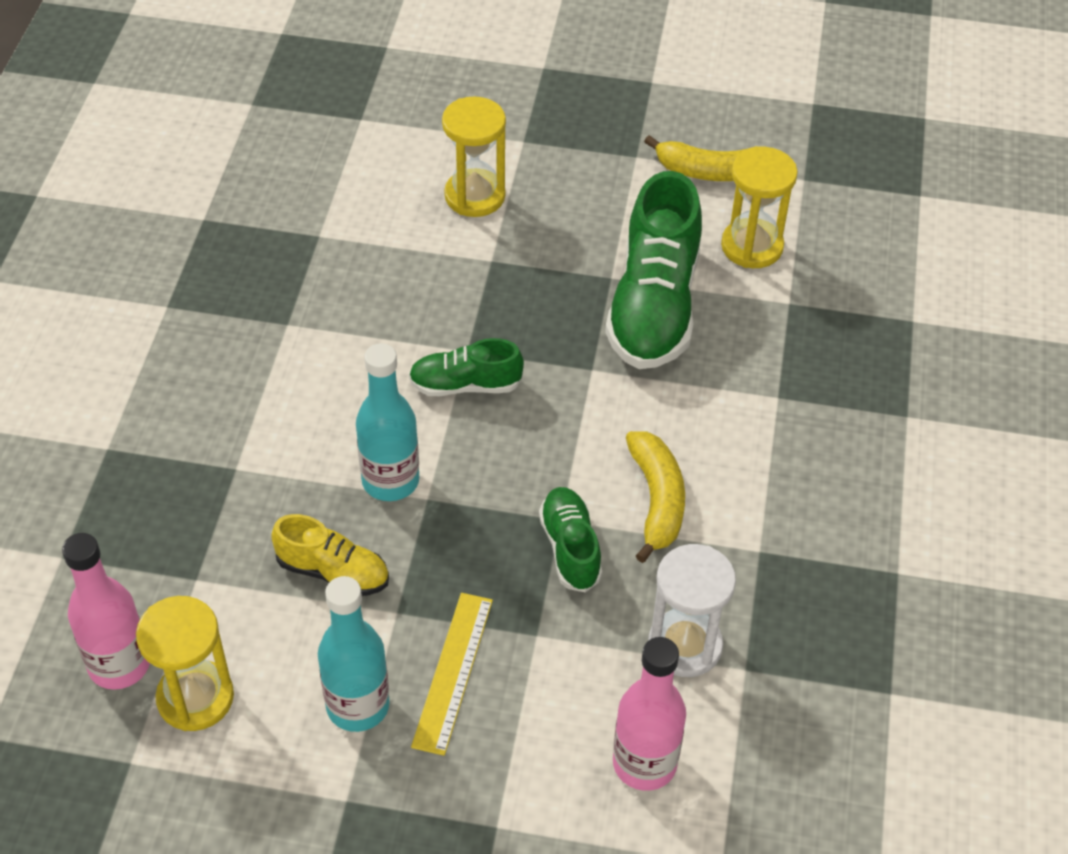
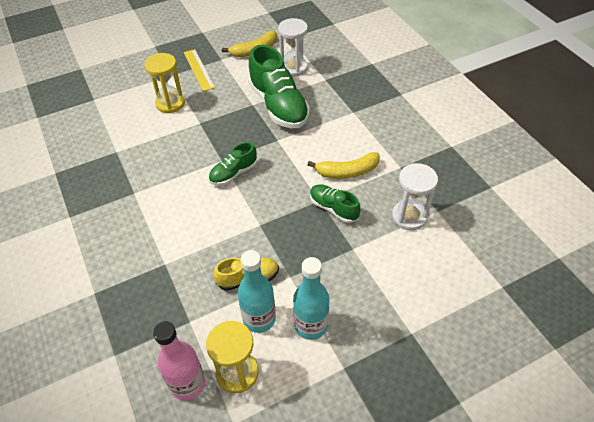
camera: 35 degrees left, 0 degrees up
turquoise bottle [356,343,419,501] -> turquoise bottle moved to [238,250,276,333]
yellow ruler [411,593,493,756] -> yellow ruler moved to [184,49,215,91]
pink bottle [613,637,686,791] -> none
yellow banana [626,431,685,563] -> yellow banana turned 120 degrees clockwise [307,152,380,179]
yellow hourglass [721,147,798,268] -> white hourglass [278,18,308,76]

